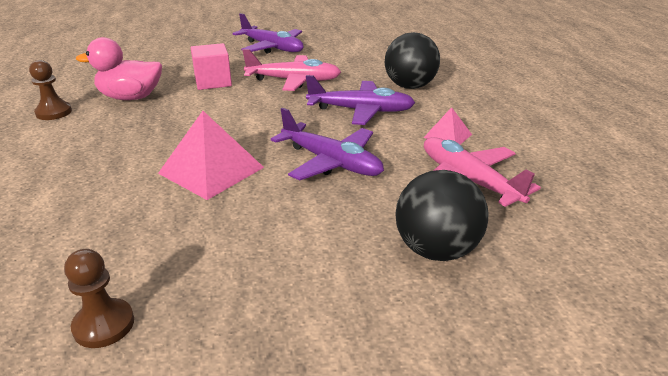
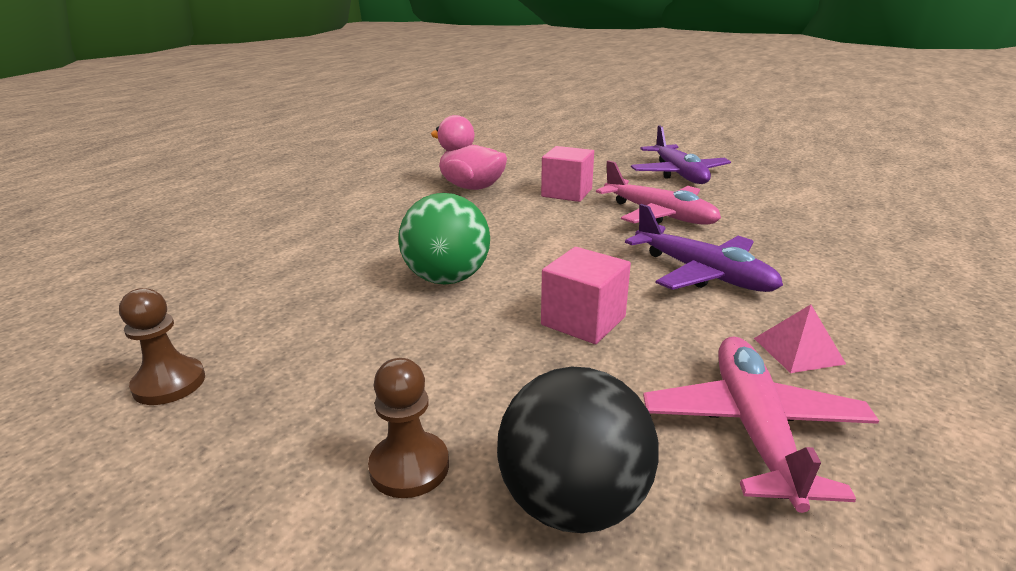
camera: 40 degrees right, 5 degrees down
brown pawn [29,60,72,120] -> brown pawn moved to [368,358,449,498]
pink pyramid [158,111,264,200] -> green ball [398,193,490,284]
purple plane [271,108,384,181] -> pink cube [541,247,631,344]
black ball [385,32,440,89] -> none

